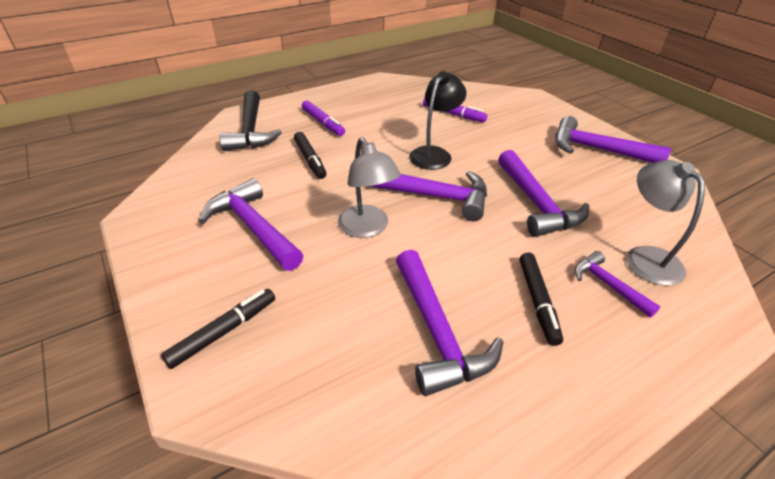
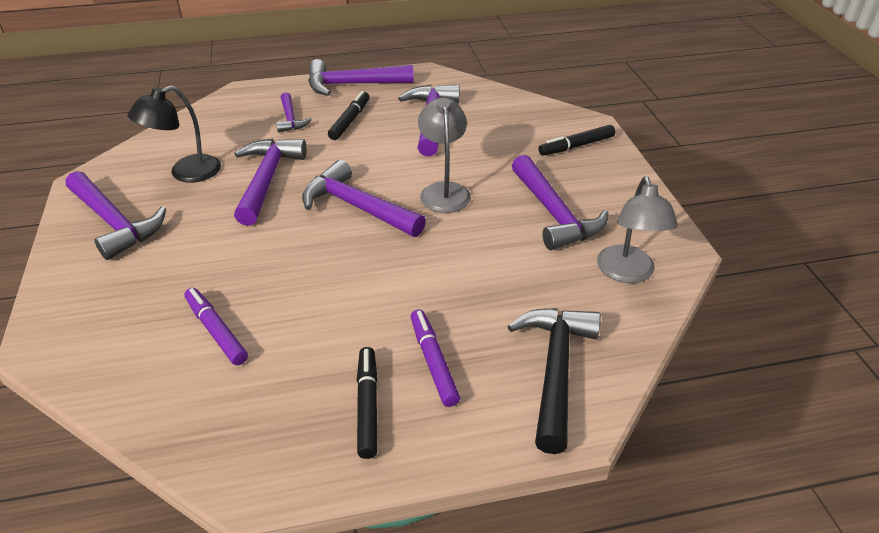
camera: 160 degrees left, 0 degrees up
black marker [294,132,327,179] -> black marker moved to [357,347,378,459]
black lamp [409,71,466,170] -> black lamp moved to [127,85,221,183]
grey lamp [626,160,705,286] -> grey lamp moved to [597,176,678,283]
none -> purple hammer [308,59,414,96]

